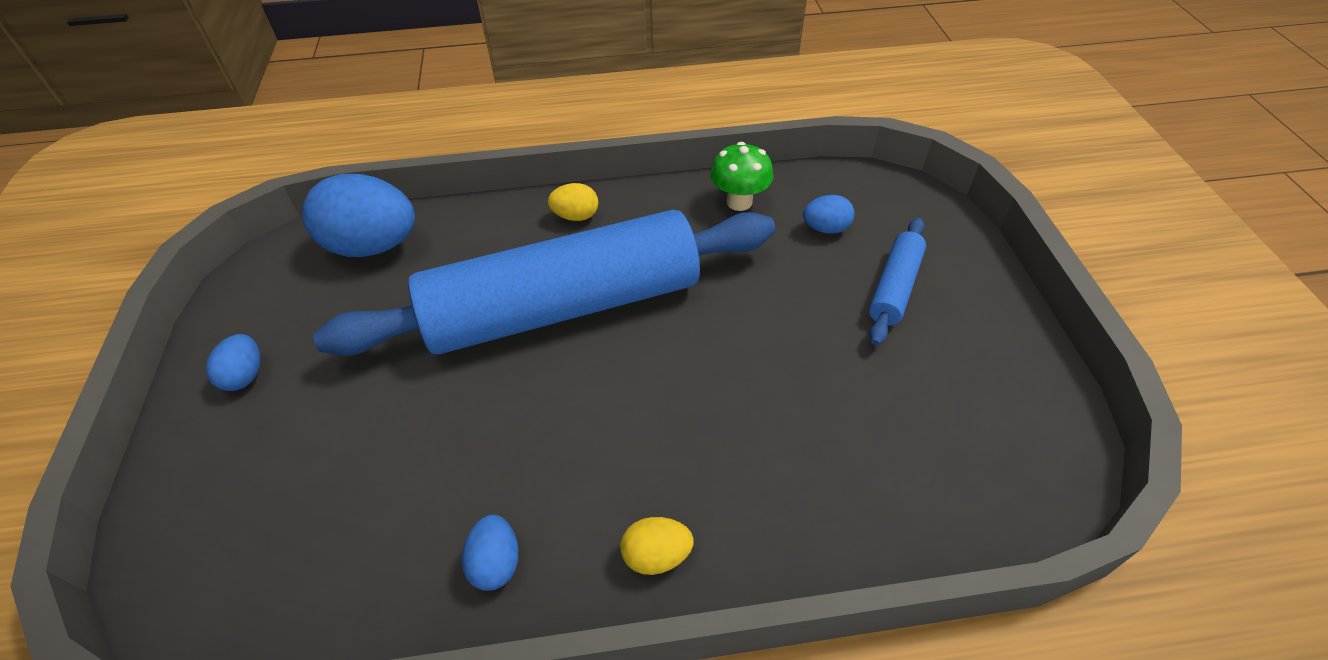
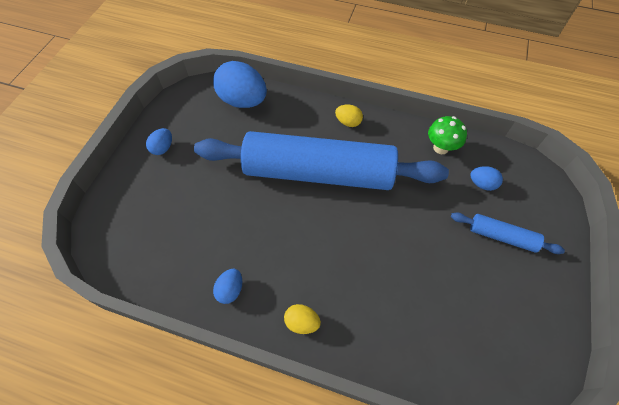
camera: 25 degrees right, 10 degrees up
blue rolling pin [869,218,926,345] -> blue rolling pin turned 60 degrees clockwise [451,213,565,254]

